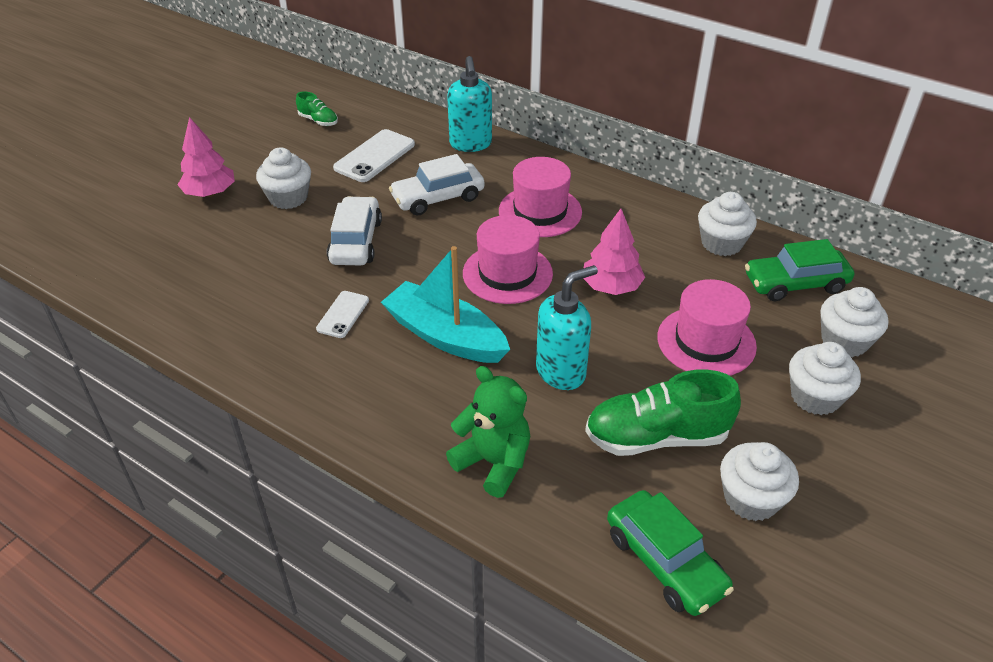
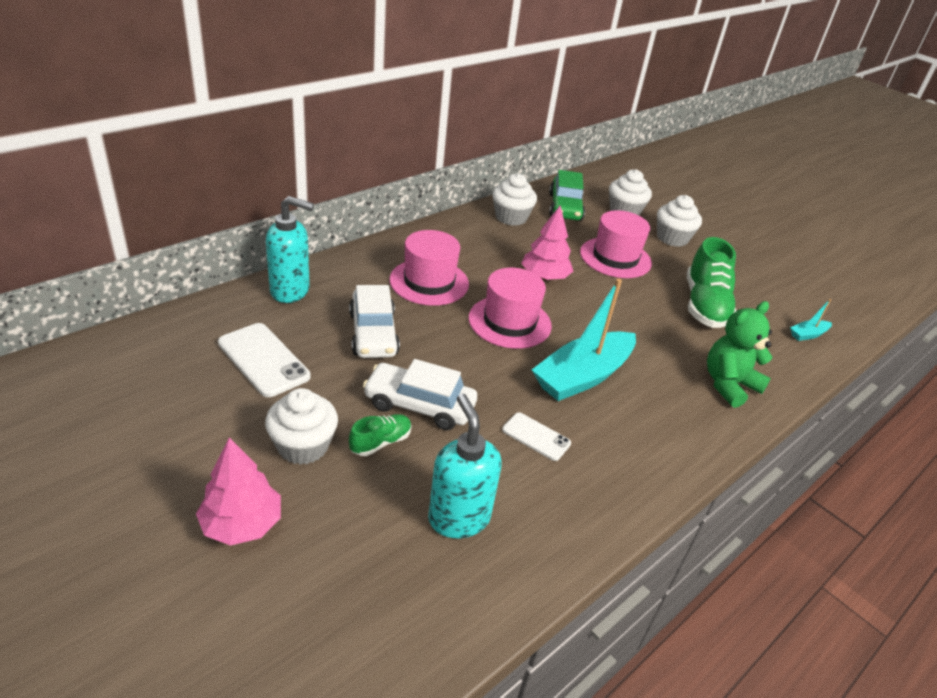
camera: 80 degrees left, 5 degrees down
green shoe [296,91,338,126] -> green shoe moved to [349,414,412,456]
turquoise soap dispenser [536,265,598,390] -> turquoise soap dispenser moved to [428,394,502,538]
green car [607,490,734,616] -> turquoise boat [790,299,832,341]
white cupcake [720,442,799,521] -> none

